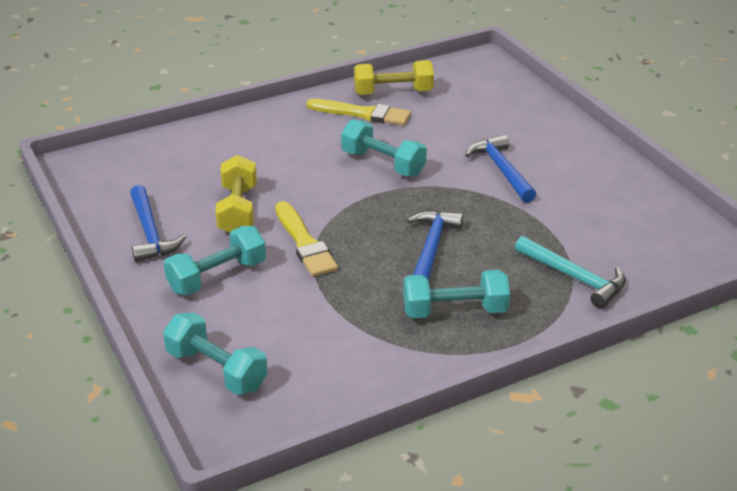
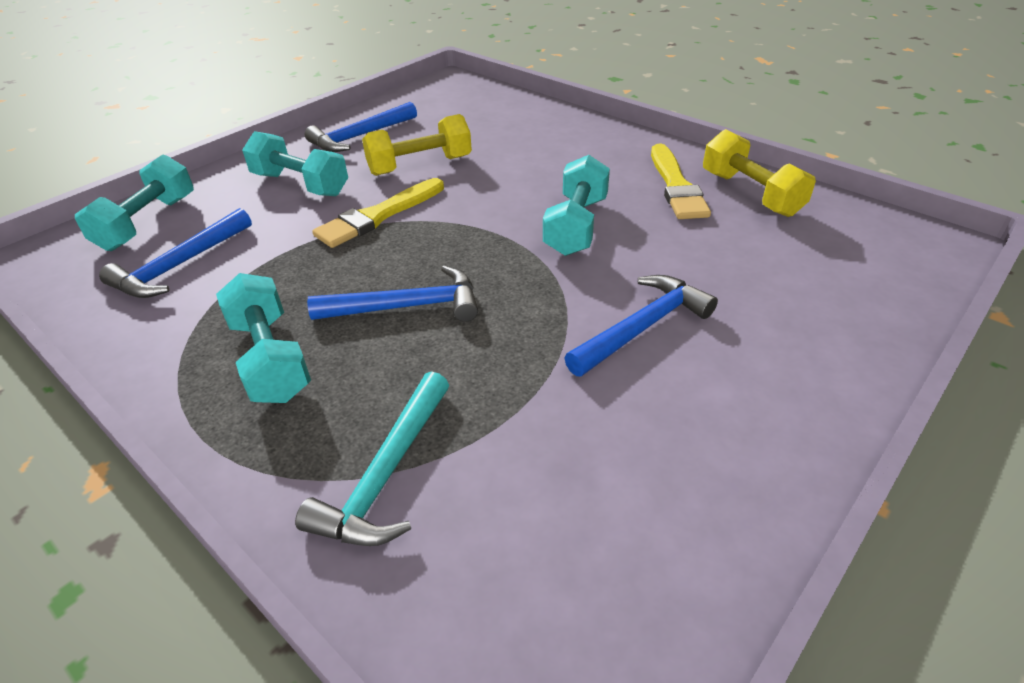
camera: 70 degrees right, 5 degrees up
none -> blue hammer [99,208,252,298]

